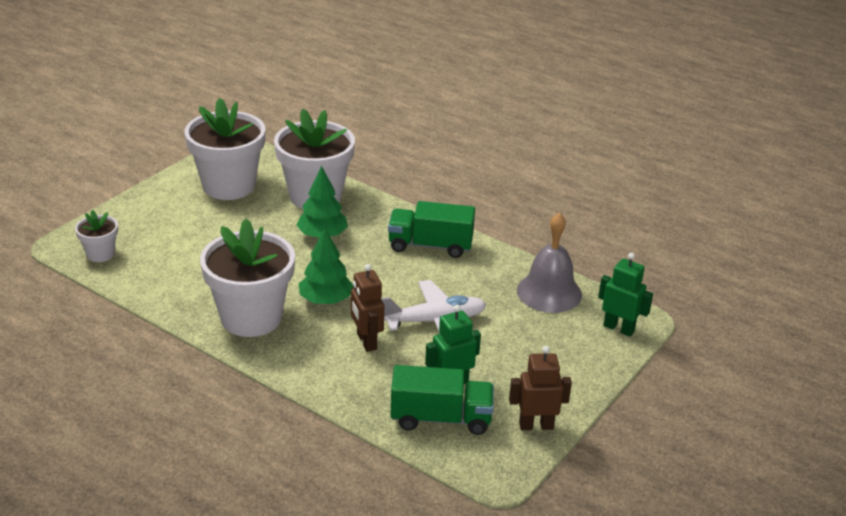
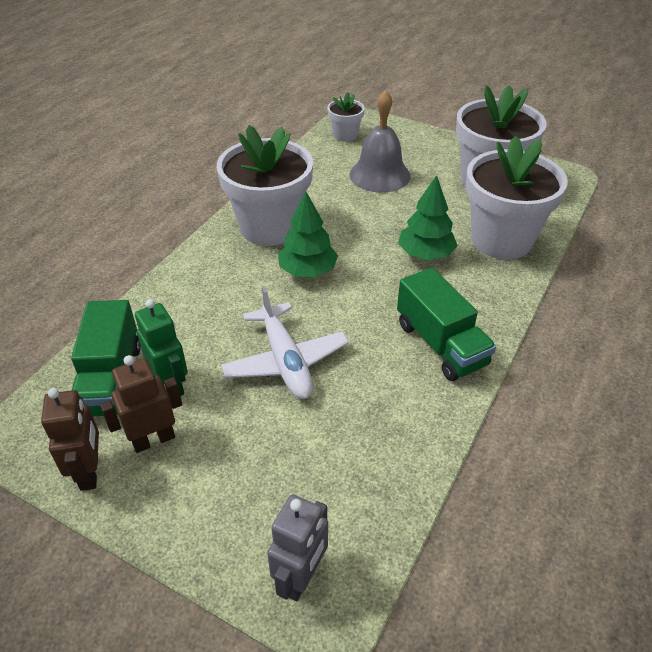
camera: 85 degrees right, 10 degrees up
brown robot [351,264,384,352] -> brown robot moved to [100,355,182,453]
green truck [388,201,475,258] -> green truck turned 150 degrees clockwise [397,268,496,381]
grey bell [517,212,582,313] -> grey bell moved to [350,90,411,193]
green robot [598,253,653,337] -> grey robot [267,494,328,601]

